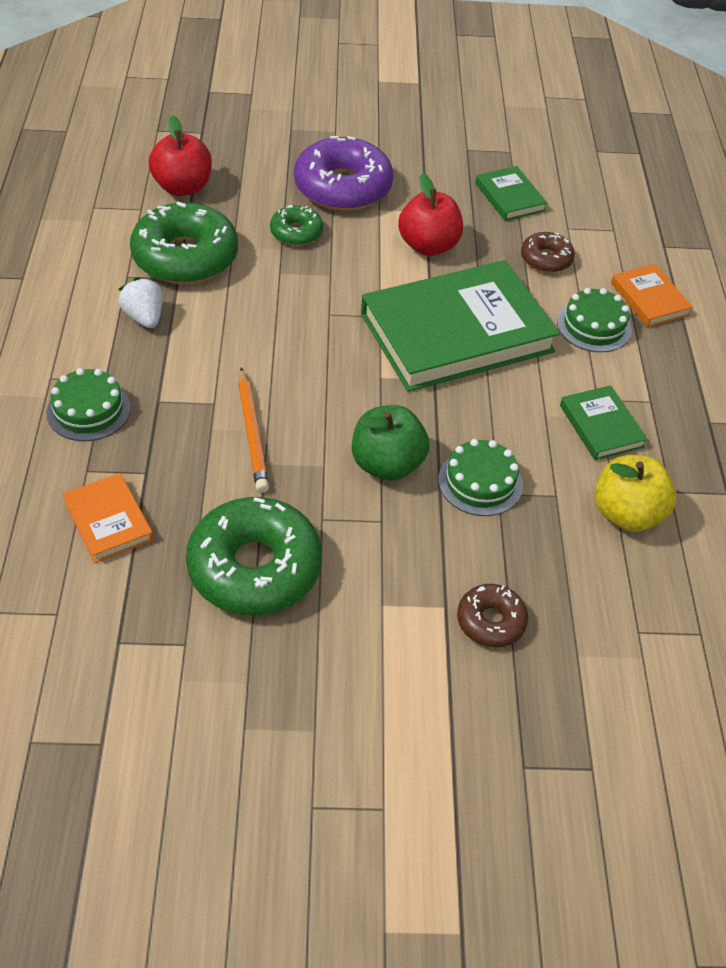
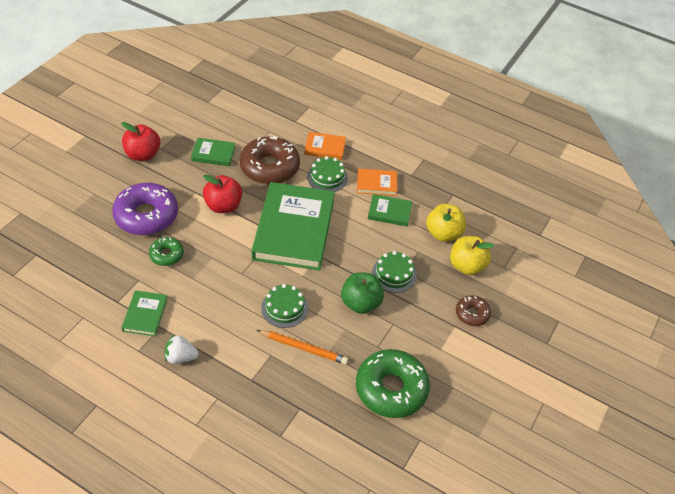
camera: 60 degrees left, 0 degrees up
green cake [47,368,131,441] -> green cake moved to [261,284,308,328]
orange book [63,473,153,563] -> orange book moved to [357,169,397,196]
green donut [130,202,238,284] -> green book [122,290,168,336]
red apple [149,115,212,196] -> red apple moved to [121,122,160,161]
brown donut [521,232,575,273] -> brown donut [240,136,300,184], size x1.94
none -> yellow apple [450,236,494,275]

